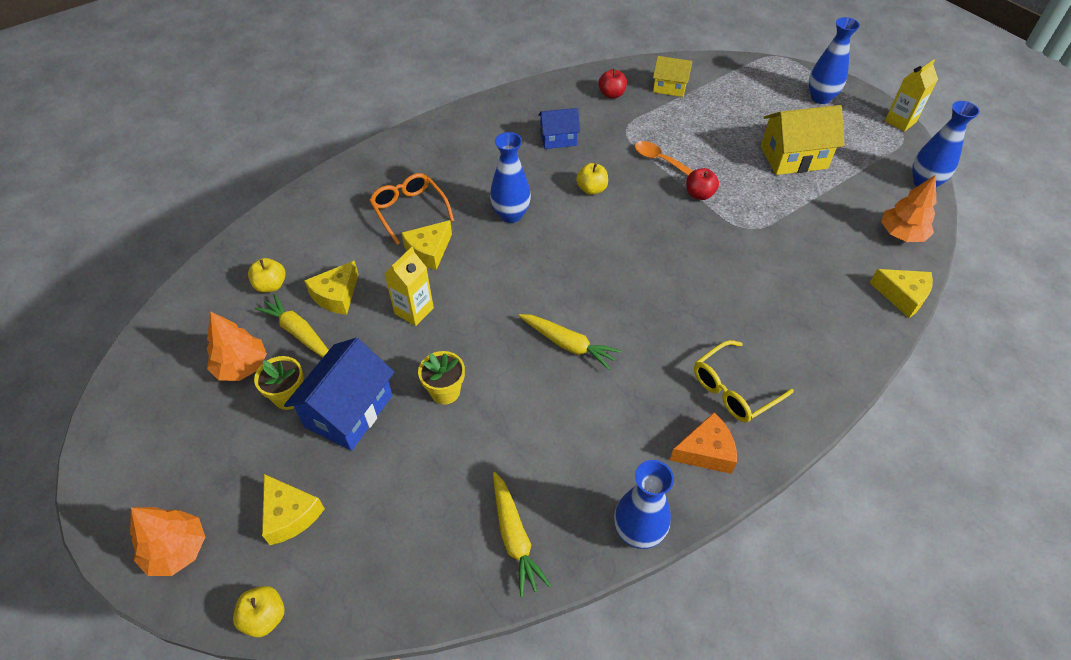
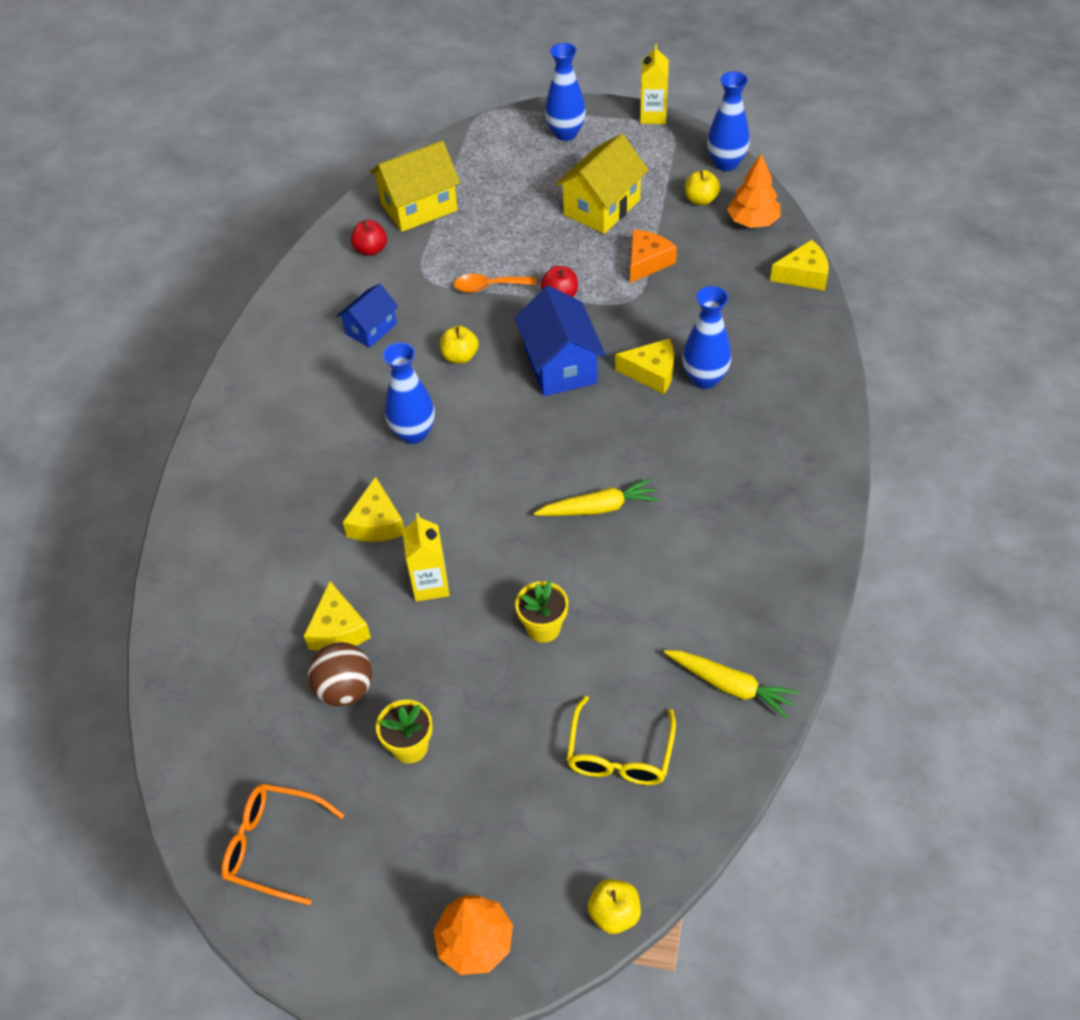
camera: 40 degrees left, 0 degrees up
orange tree [207,311,267,381] -> none
yellow apple [248,258,286,293] -> yellow apple moved to [685,170,720,205]
yellow carrot [255,294,329,357] -> brown ball [308,642,372,706]
yellow cheese [262,474,325,545] -> yellow cheese moved to [615,338,674,394]
blue house [284,338,394,451] -> blue house moved to [514,286,606,396]
orange glasses [369,173,454,245] -> orange glasses moved to [221,784,344,905]
blue vase [614,460,674,549] -> blue vase moved to [682,286,731,389]
yellow house [653,56,692,97] -> yellow house [370,141,460,232], size x1.64
orange cheese [670,413,737,474] -> orange cheese moved to [630,230,677,283]
yellow glasses [694,340,794,422] -> yellow glasses moved to [566,696,676,785]

